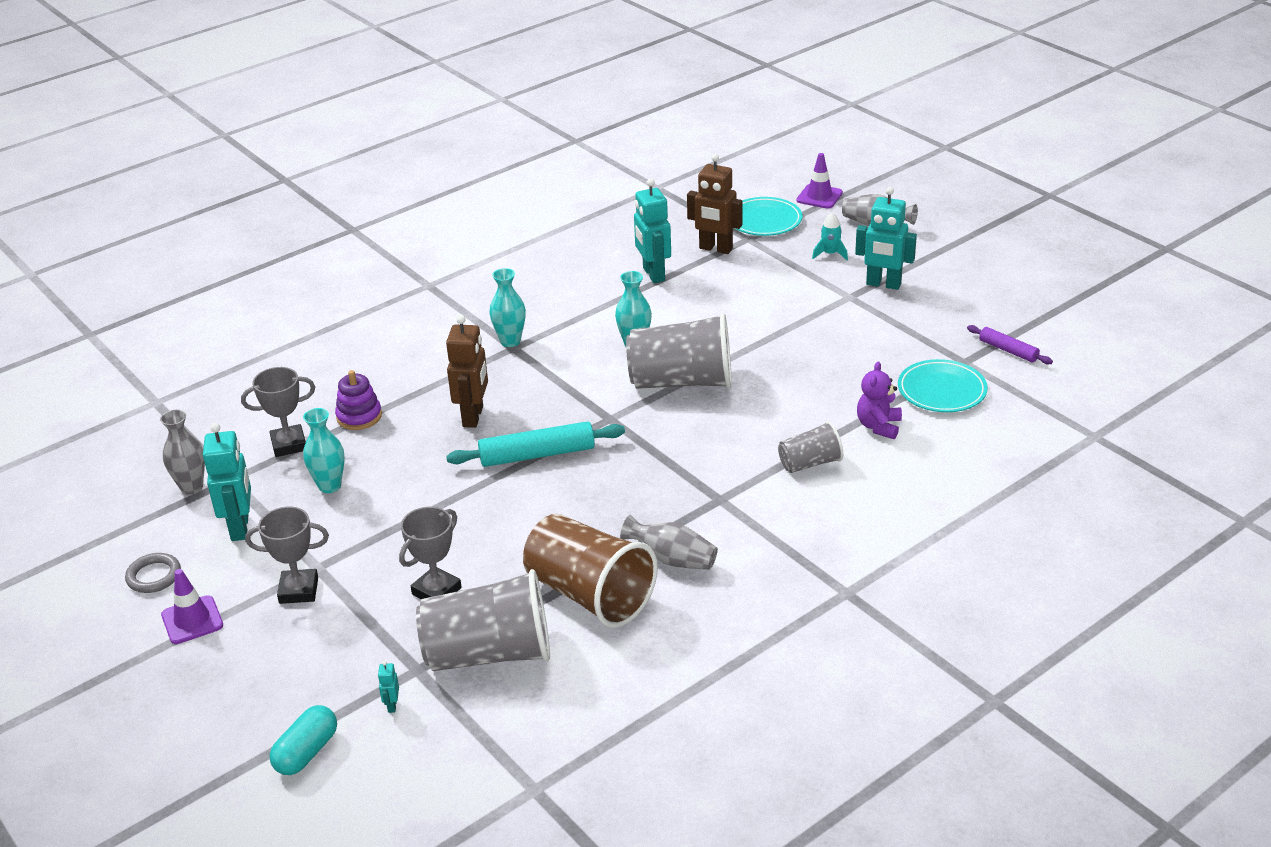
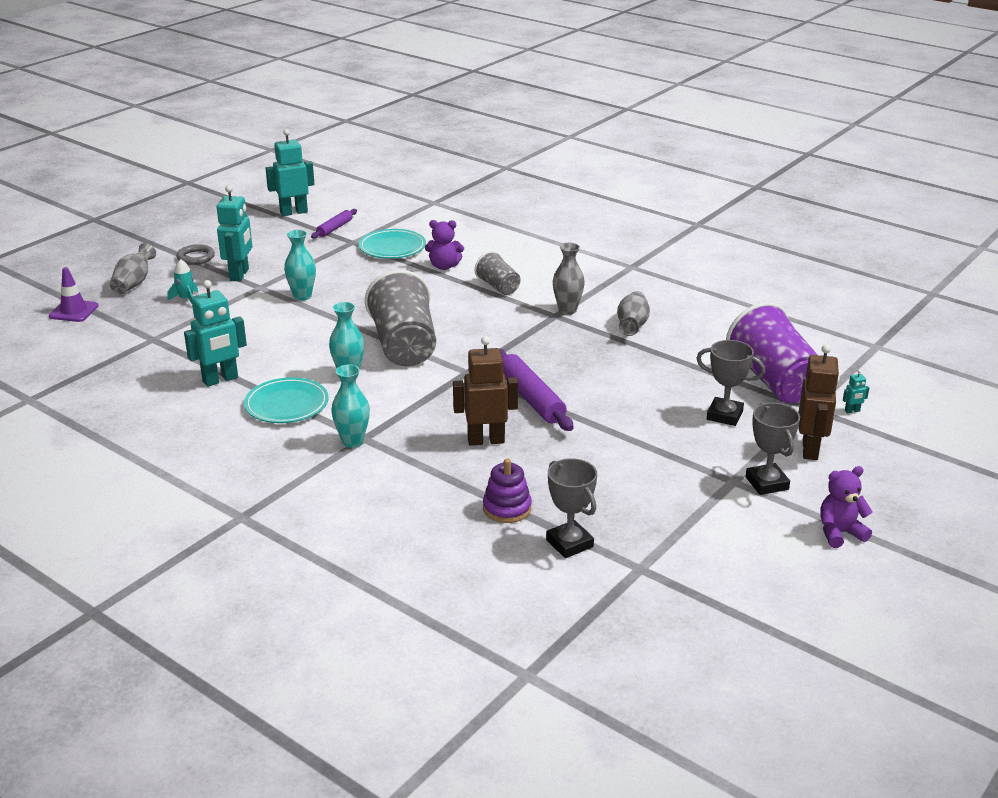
camera: 105 degrees left, 5 degrees down
grey ring [125,553,181,593] -> grey ring moved to [176,244,215,265]
grey vase [160,410,205,495] -> grey vase moved to [553,243,585,315]
purple traffic cone [161,569,223,644] -> purple teddy bear [820,466,873,548]
turquoise robot [203,423,251,541] -> turquoise robot moved to [266,129,314,216]
turquoise capsule [269,705,337,775] -> none
turquoise vase [303,408,345,493] -> turquoise vase moved to [284,230,316,301]
grey cup [416,569,550,671] -> purple cup [726,302,818,403]
turquoise rolling pin [446,421,625,467] -> purple rolling pin [500,349,574,431]
brown cup [523,514,658,628] -> none
brown robot [687,154,743,254] -> brown robot moved to [799,344,840,460]
turquoise plate [735,197,802,236] -> turquoise plate moved to [244,377,329,423]

